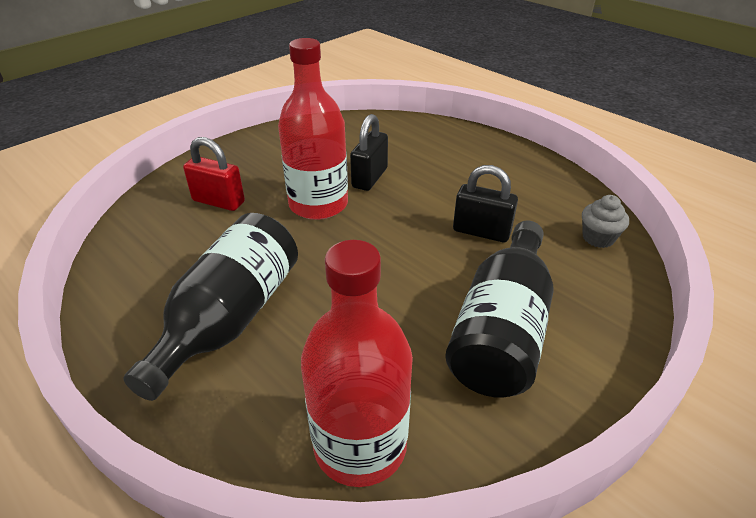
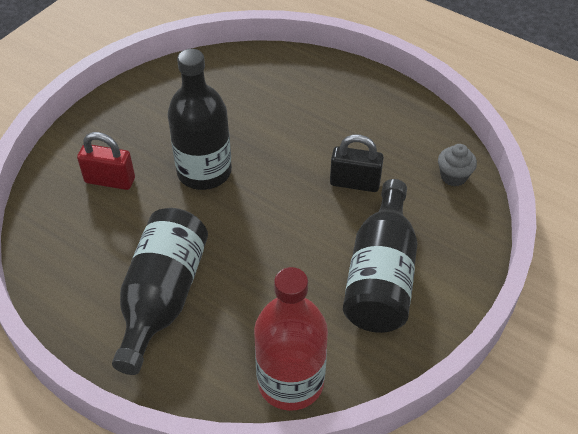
camera: 10 degrees left, 10 degrees up
red bottle [278,38,348,220] -> black bottle [167,49,232,190]
black padlock [350,114,388,191] -> none

